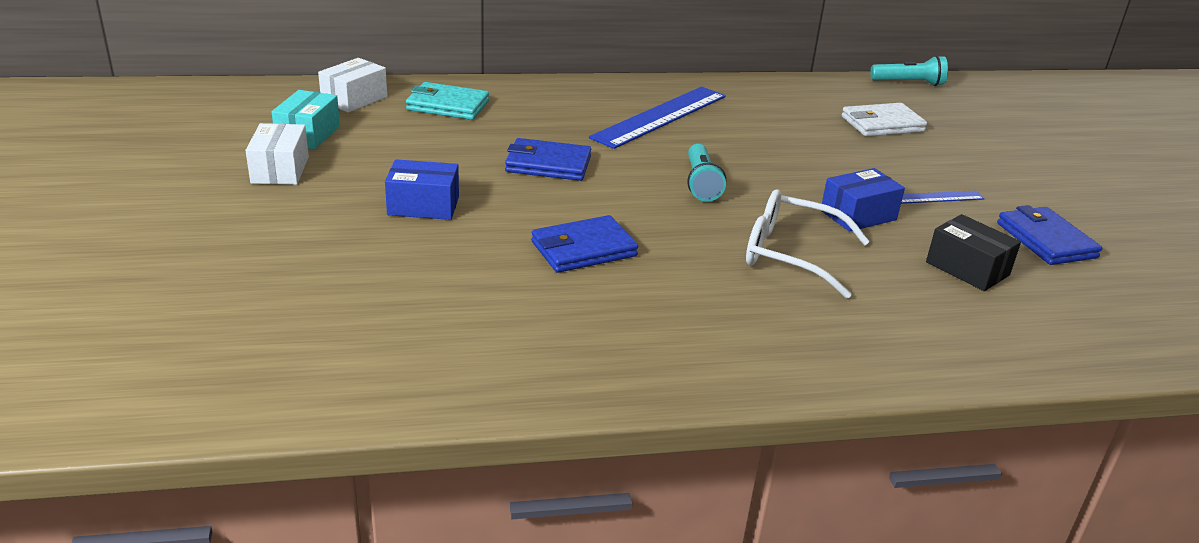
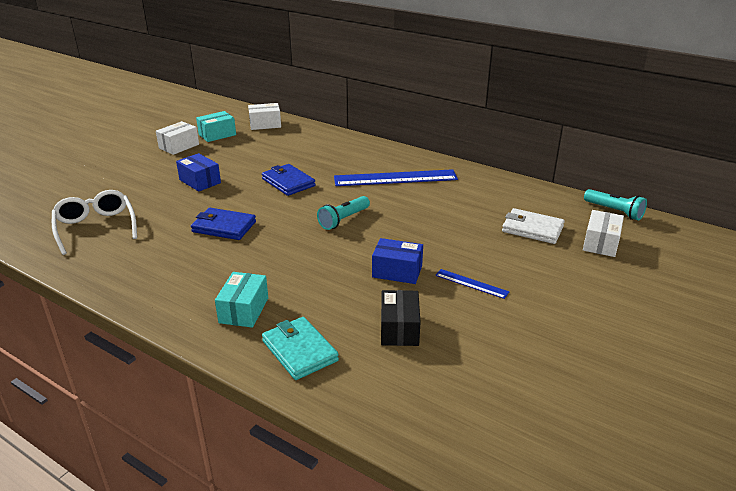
camera: 45 degrees right, 0 degrees up
turquoise wallet [406,82,489,120] -> turquoise wallet moved to [262,317,339,380]
white glasses [746,190,870,299] -> white glasses moved to [52,190,137,255]
blue wallet [997,205,1102,265] -> none
none -> turquoise box [215,272,268,328]
none -> white box [583,210,624,257]

